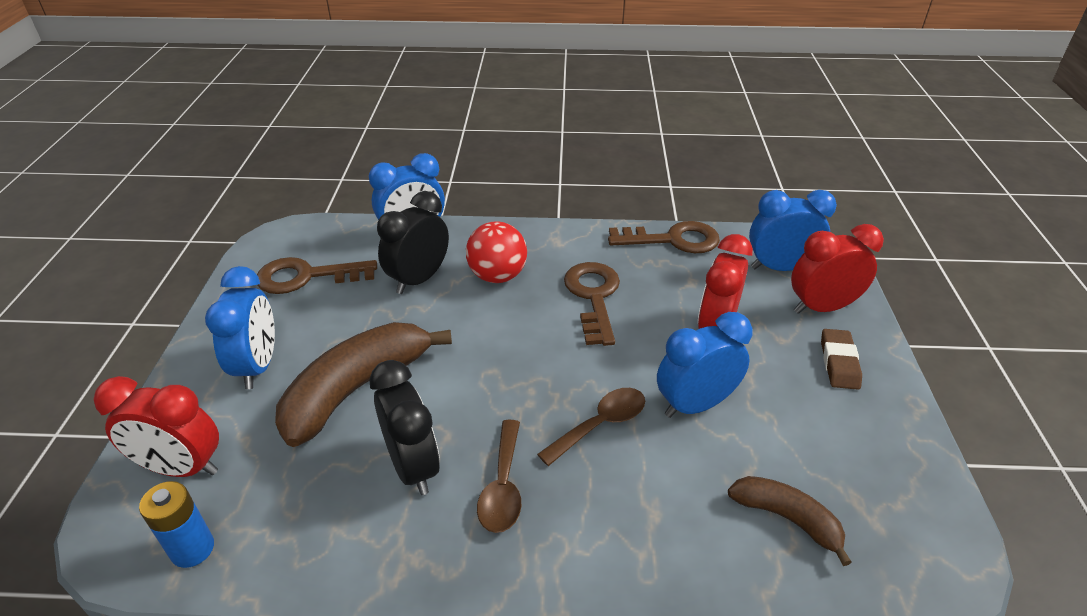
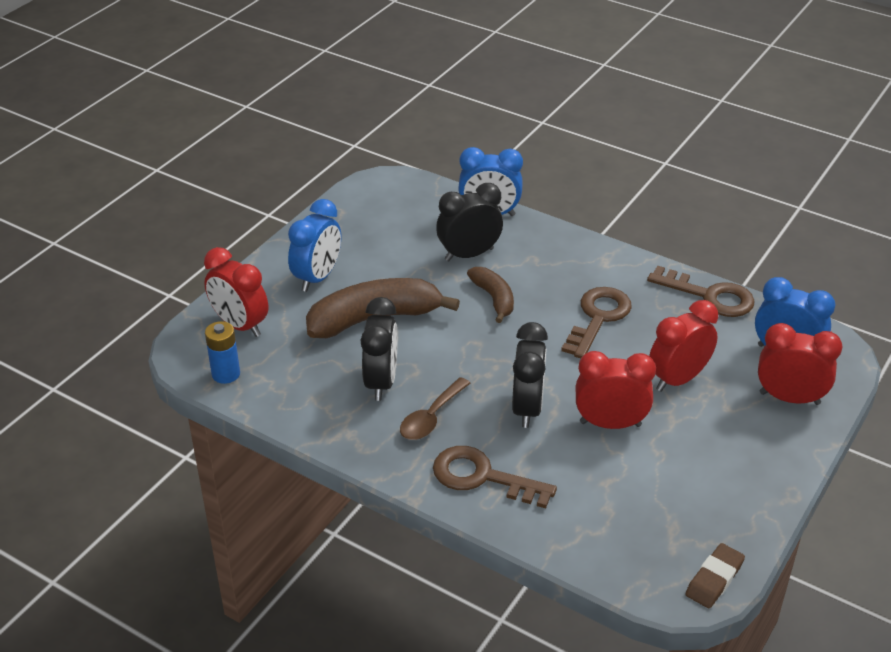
camera: 30 degrees right, 0 degrees up
brown key [257,257,377,294] -> brown key moved to [433,446,557,508]
red ball [466,221,527,283] -> none
brown spoon [537,388,645,466] -> black clock [512,322,548,428]
blue clock [657,312,752,418] -> red clock [576,351,656,429]
brown banana [728,476,852,566] -> brown banana moved to [467,267,514,323]
brown eraser [821,329,862,390] -> brown eraser moved to [685,543,745,608]

